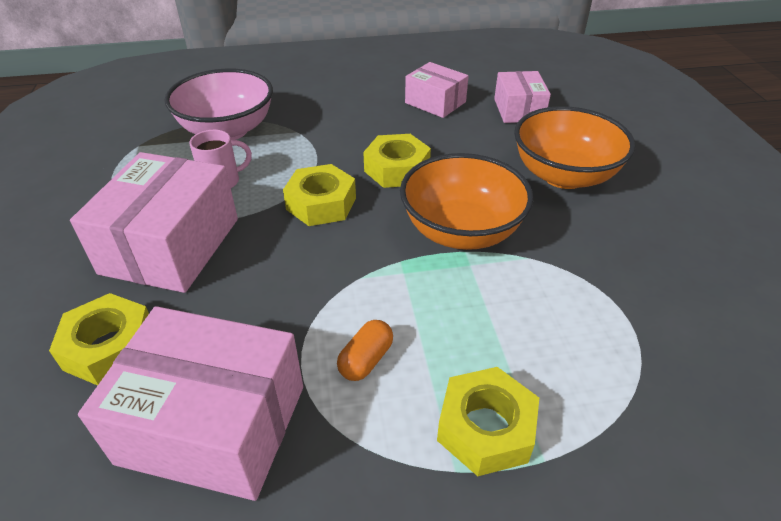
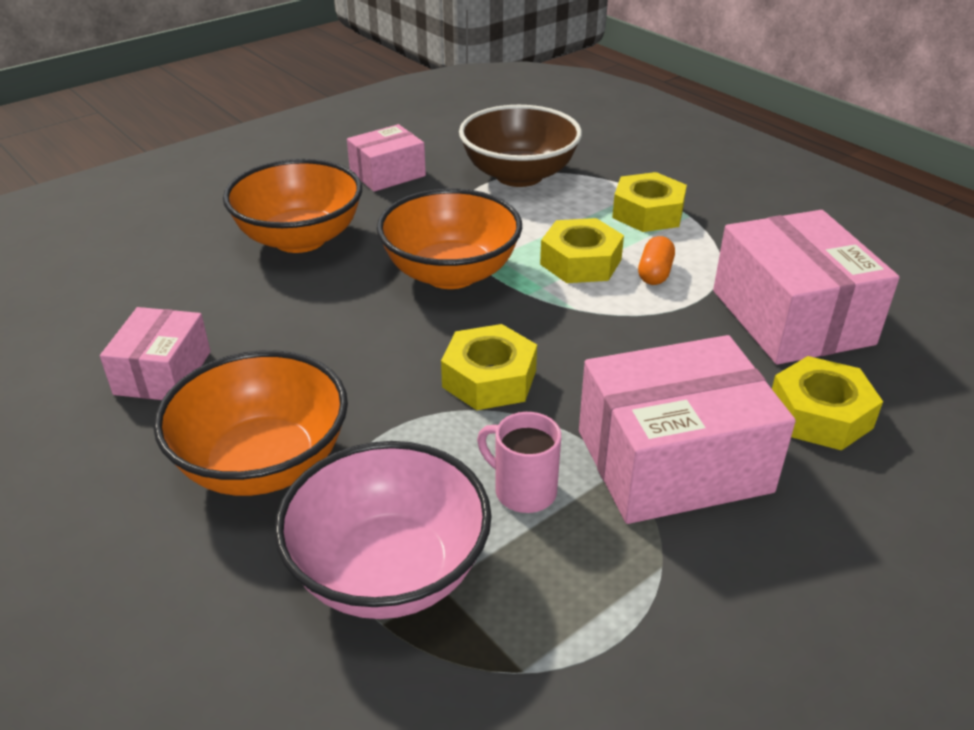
camera: 120 degrees left, 5 degrees down
orange capsule [337,320,393,381] -> orange capsule turned 75 degrees counterclockwise [638,236,675,285]
yellow nut [363,134,431,188] -> yellow nut moved to [540,218,624,283]
pink box [494,71,551,123] -> pink box moved to [347,124,426,192]
none -> orange bowl [153,350,348,496]
none -> brown bowl [459,105,582,187]

